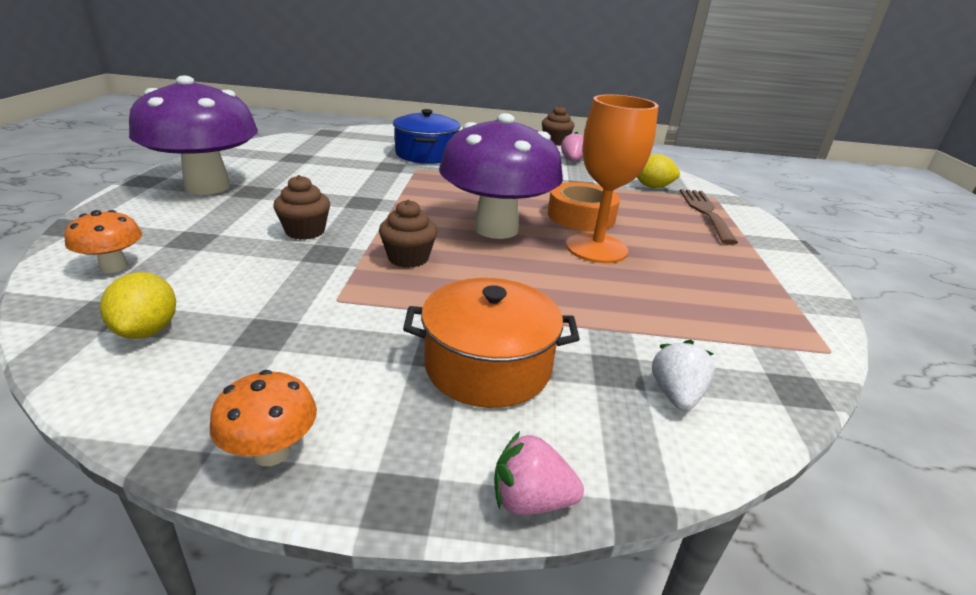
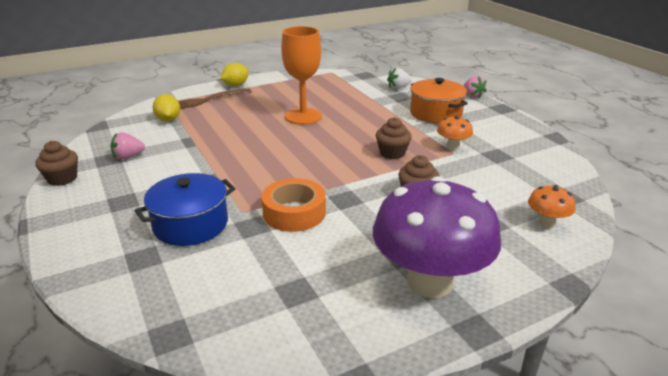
camera: 120 degrees left, 0 degrees up
yellow lemon [100,272,176,339] -> yellow lemon moved to [220,63,249,86]
orange mushroom [210,370,317,466] -> orange mushroom moved to [437,116,473,150]
purple mushroom [439,113,563,239] -> none
orange tape [548,182,620,231] -> orange tape moved to [262,178,326,232]

